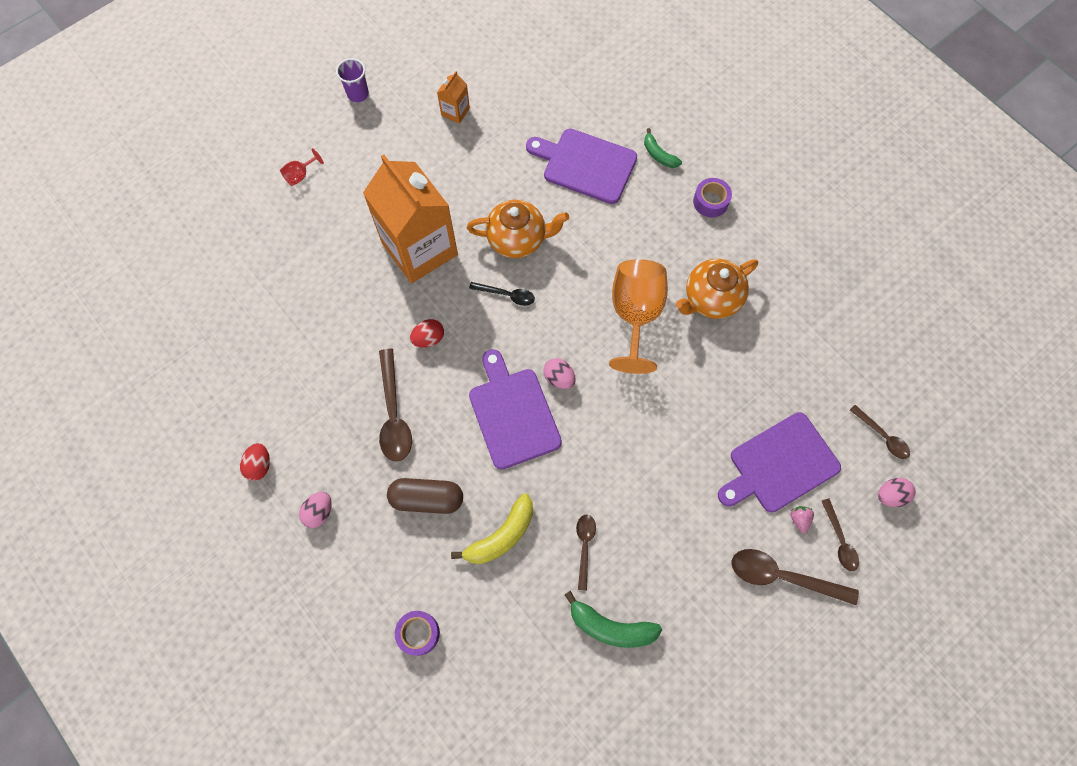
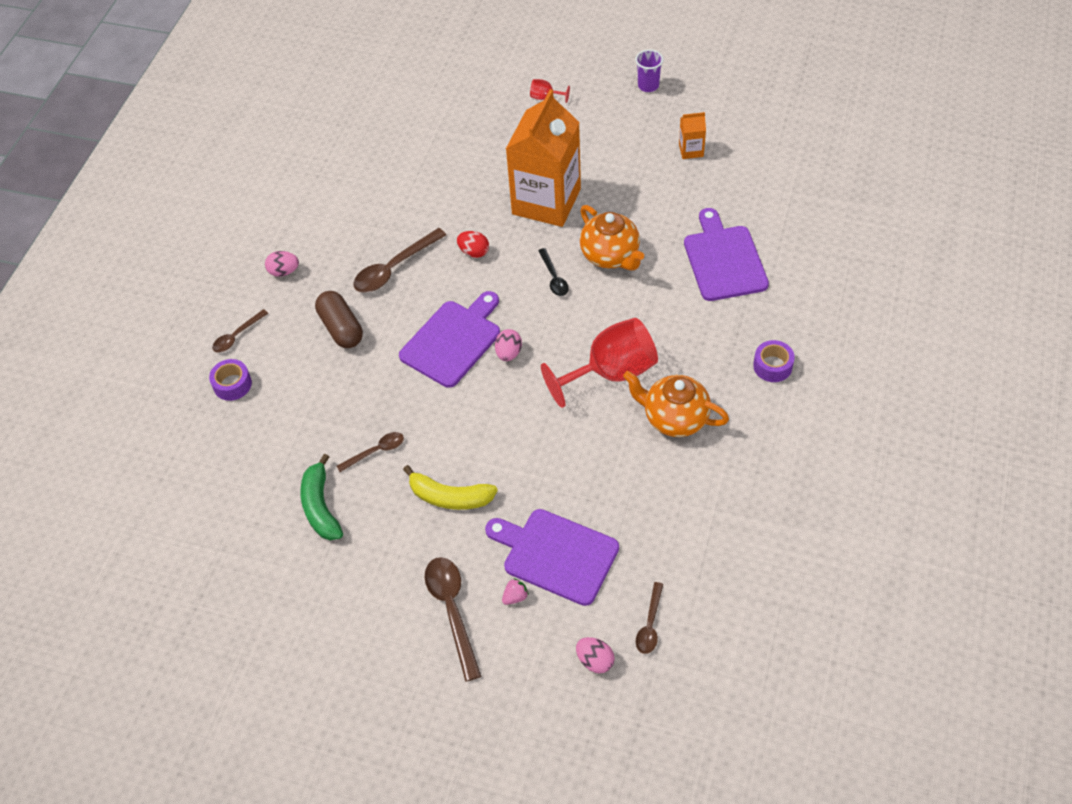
camera: 60 degrees right, 15 degrees down
red egg [240,443,270,481] -> none
yellow banana [451,494,533,564] -> yellow banana moved to [403,465,498,510]
orange goblet [609,259,668,374] -> red goblet [541,318,658,408]
green banana [644,128,682,168] -> none
brown spoon [822,499,859,571] -> brown spoon moved to [212,309,268,353]

